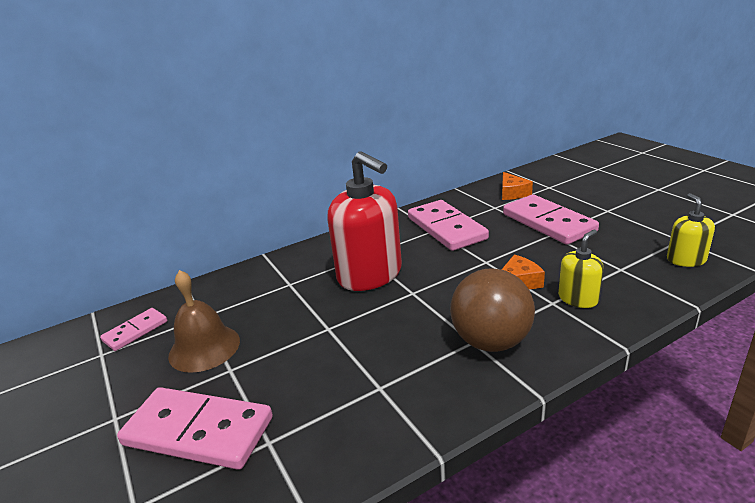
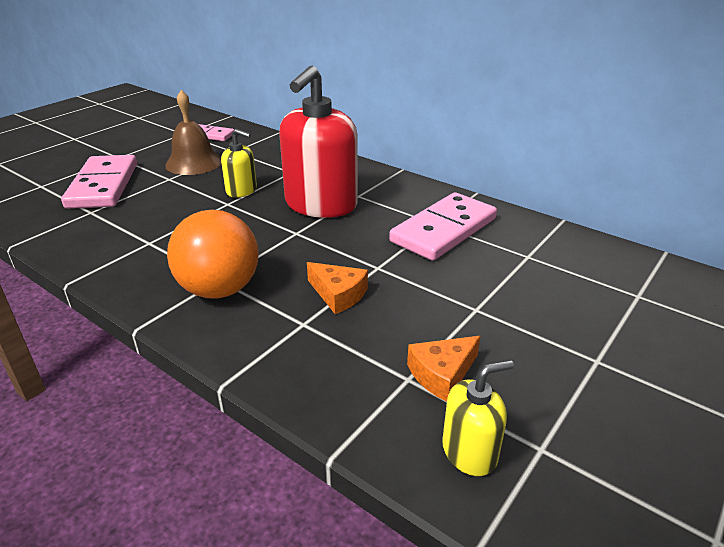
camera: 65 degrees right, 5 degrees up
brown ball [450,268,535,352] -> orange ball [167,210,259,299]
orange cheese [502,172,533,200] -> orange cheese moved to [407,336,480,401]
pink domino [503,195,599,245] -> none
yellow soap dispenser [558,230,604,308] -> yellow soap dispenser moved to [221,129,257,198]

